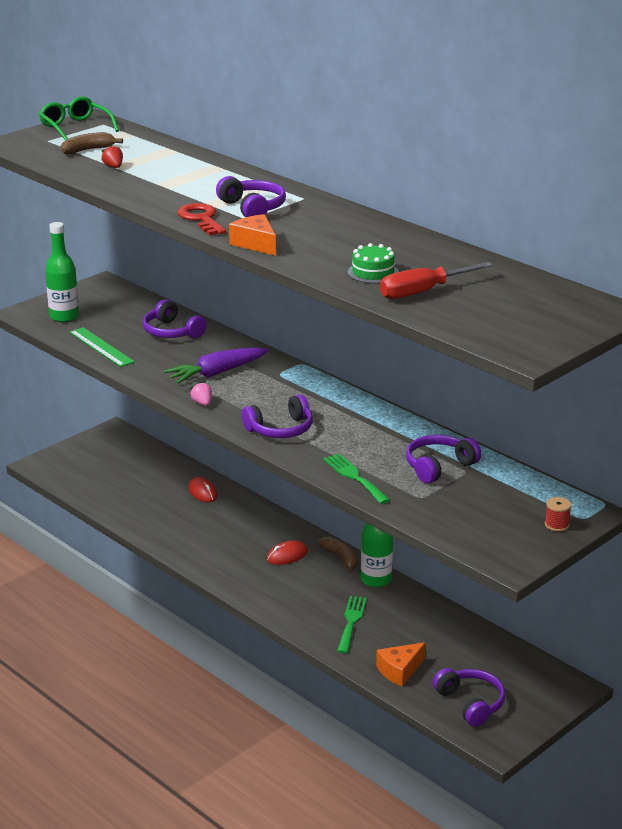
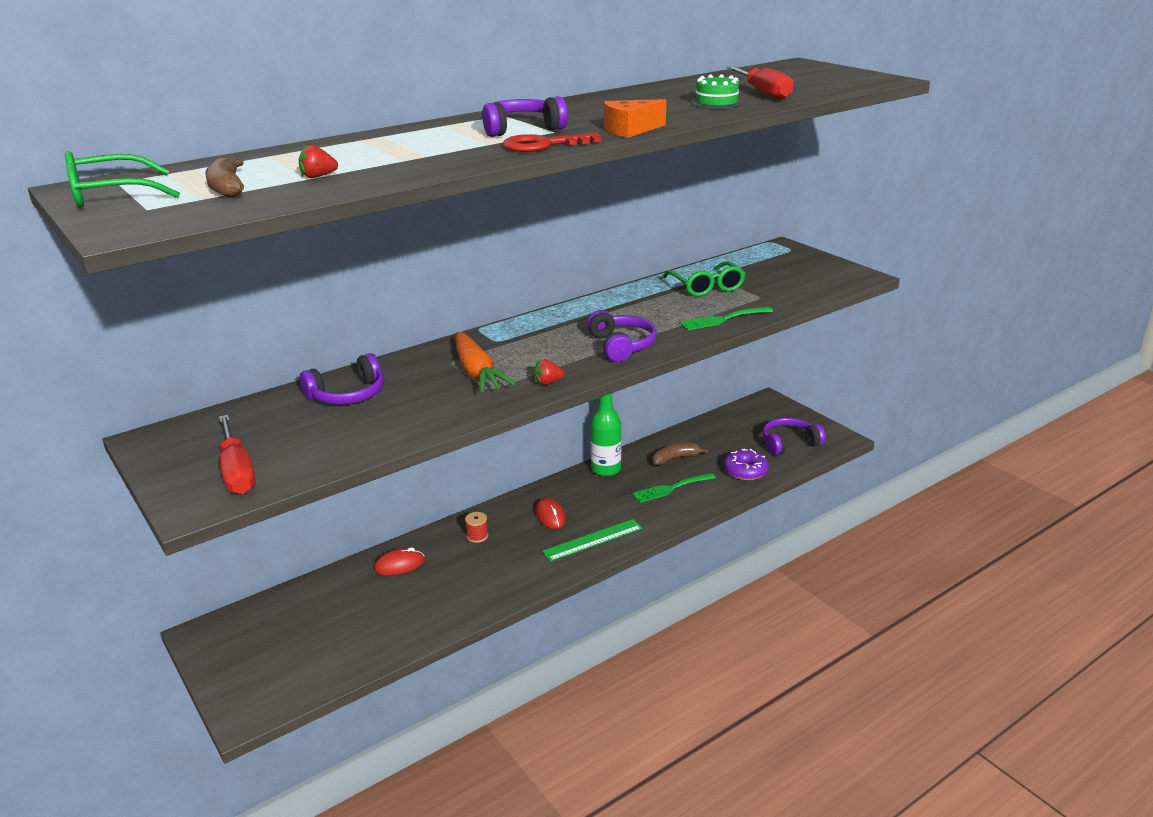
camera: 80 degrees left, 0 degrees up
green bottle [45,222,79,322] -> red screwdriver [219,415,256,495]
green ruler [70,327,135,367] -> green ruler moved to [542,519,642,562]
purple carrot [164,348,269,384] -> orange carrot [455,332,516,392]
pink strawberry [190,381,212,406] -> red strawberry [534,359,565,385]
brown banana [318,536,358,573] -> brown banana moved to [652,442,709,465]
green fork [337,596,367,653] -> green fork turned 45 degrees counterclockwise [632,473,715,503]
orange cheese [376,642,426,687] -> purple donut [724,449,769,481]
purple headphones [406,435,481,483] -> green glasses [663,261,746,297]
red spool [545,497,571,532] -> red spool moved to [465,512,488,543]

